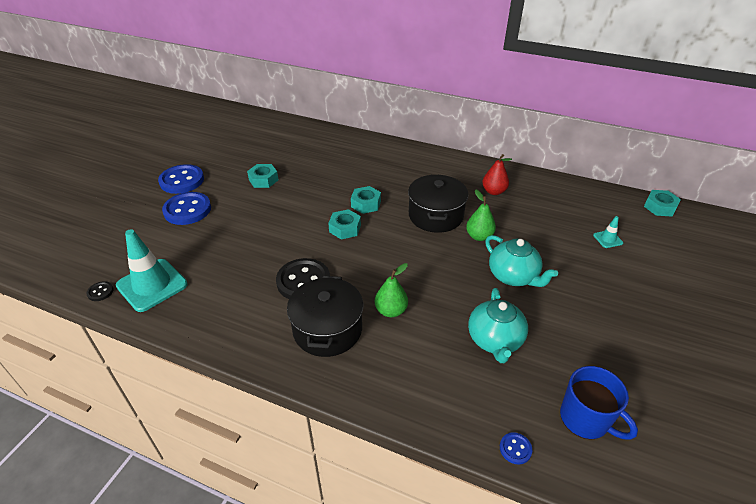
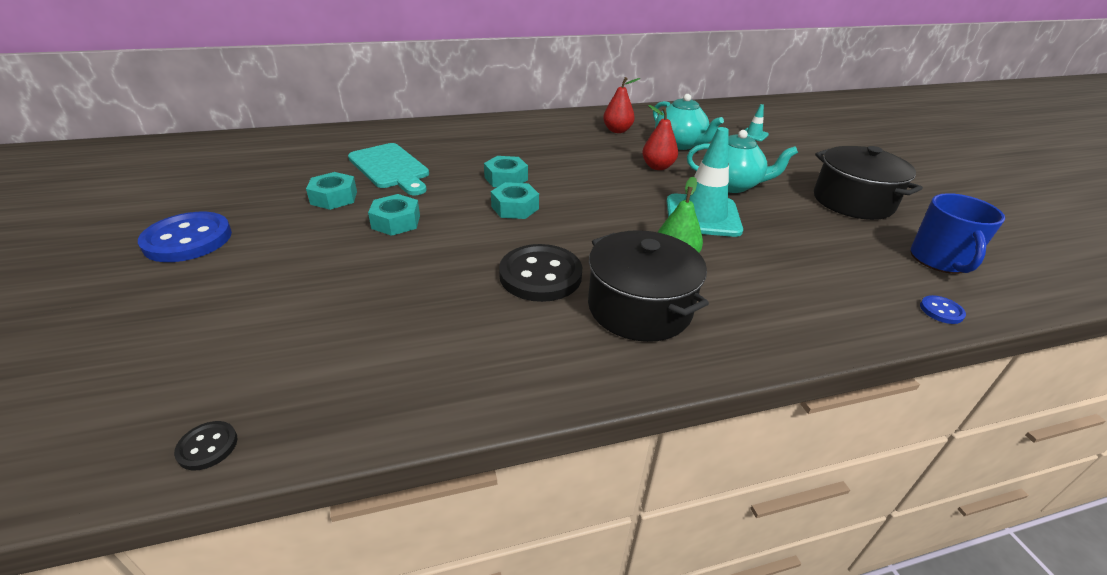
camera: 40 degrees left, 5 degrees down
turquoise traffic cone [116,229,188,312] -> turquoise traffic cone moved to [667,127,743,237]
blue button [162,192,211,225] -> none
black pot [408,175,469,233] -> black pot moved to [814,146,923,220]
green pear [466,189,496,241] -> red pear [642,105,678,170]
turquoise teapot [468,288,528,363] -> turquoise teapot moved to [653,94,724,150]
blue mug [560,366,638,440] -> blue mug turned 90 degrees clockwise [911,193,1005,274]
turquoise nut [644,190,681,217] -> turquoise nut moved to [368,194,420,236]
none -> turquoise cutting board [348,143,429,195]

